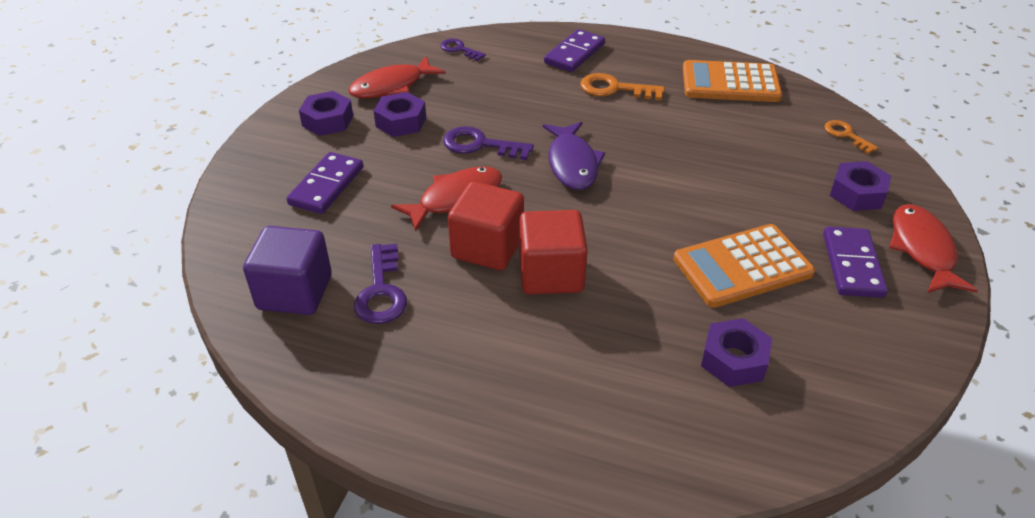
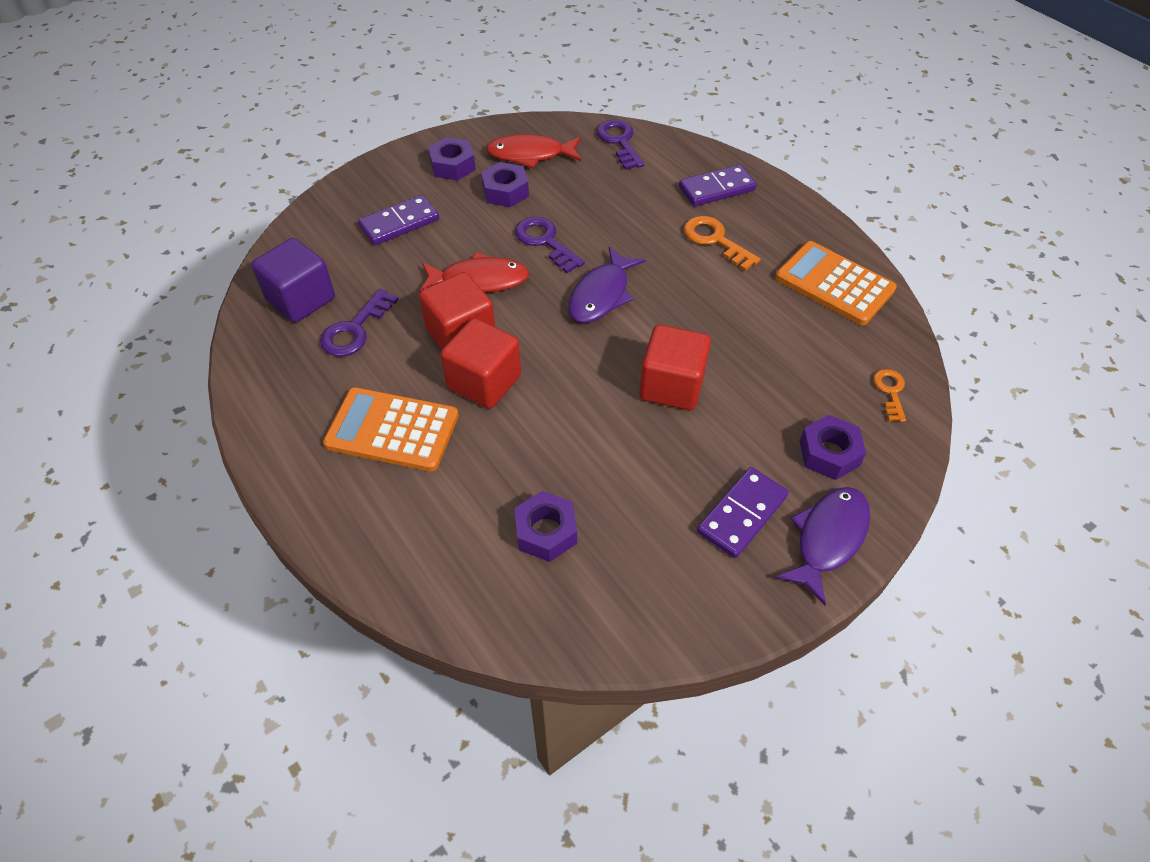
camera: 35 degrees right, 10 degrees up
purple key [440,39,486,61] -> purple key [596,120,644,170], size x1.54
orange calculator [673,224,815,308] -> orange calculator moved to [323,387,459,472]
red fish [889,204,978,293] -> purple fish [775,487,870,605]
none -> red cube [639,325,711,410]

